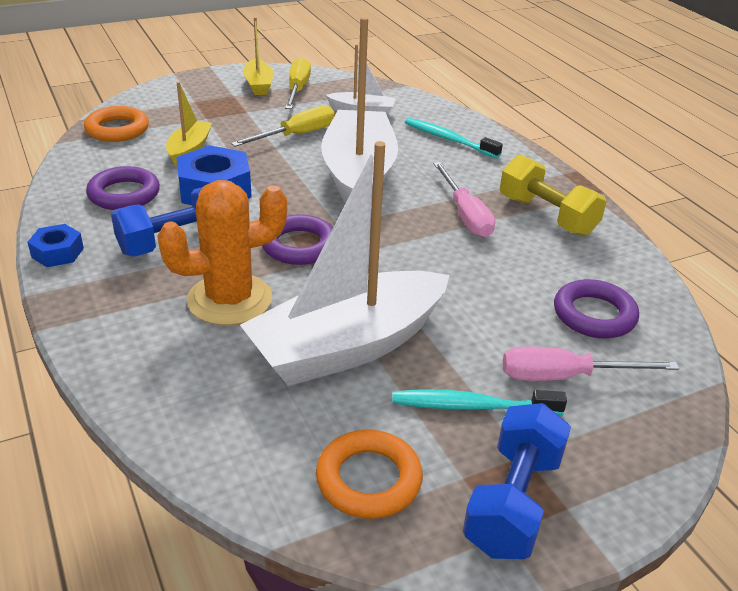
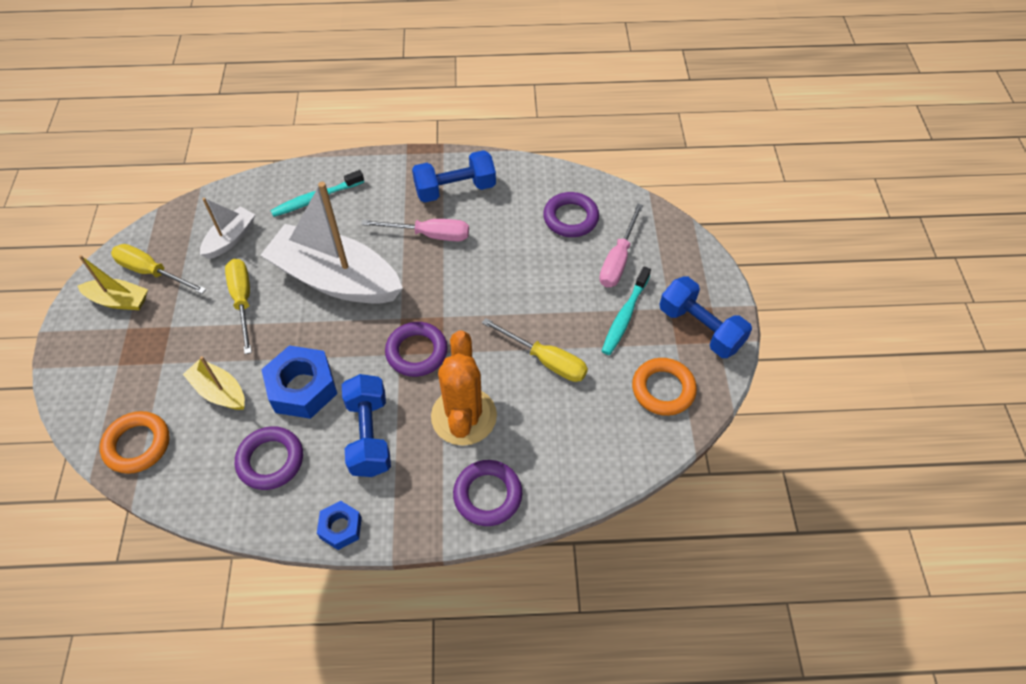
camera: 65 degrees left, 20 degrees up
white boat [240,141,450,386] -> yellow screwdriver [482,318,588,382]
yellow dumbbell [500,154,607,236] -> blue dumbbell [412,150,496,203]
none -> purple ring [453,460,522,526]

